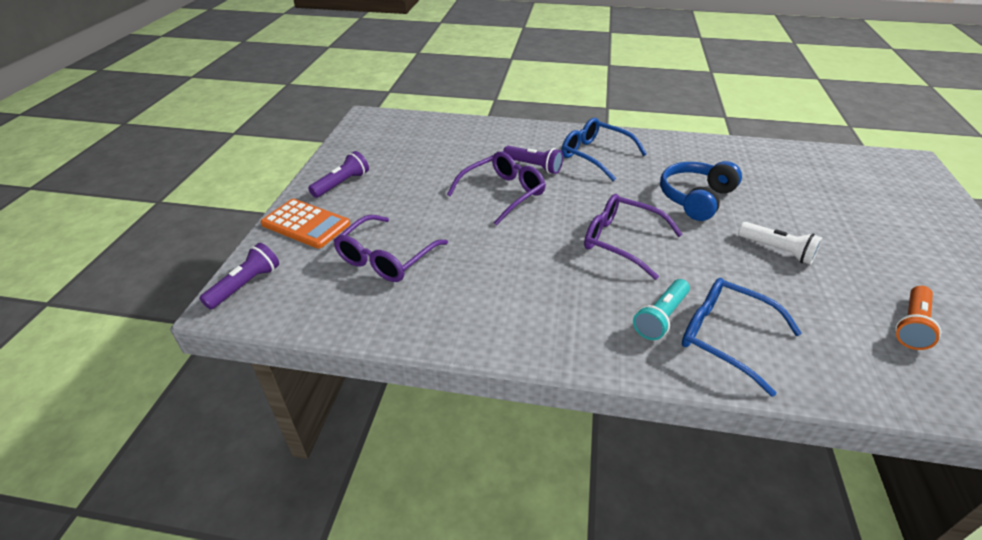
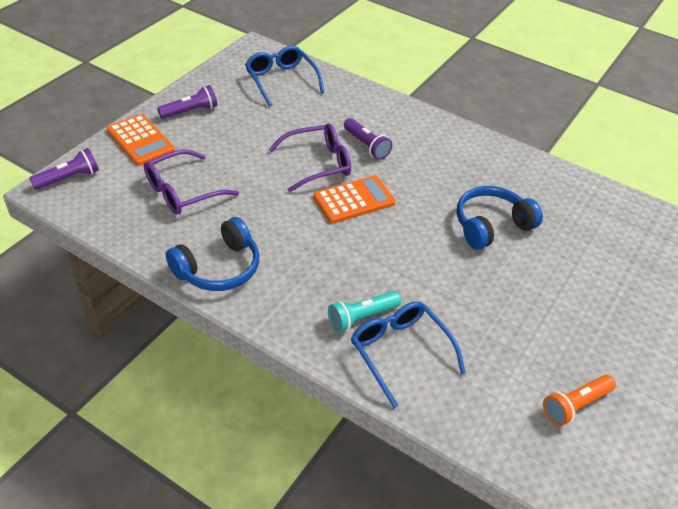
camera: 20 degrees right, 5 degrees up
blue glasses [562,118,647,181] -> blue glasses moved to [245,46,324,106]
purple glasses [584,194,682,280] -> none
white flashlight [738,222,822,265] -> none
none -> blue headphones [166,217,259,291]
none -> orange calculator [313,175,395,223]

